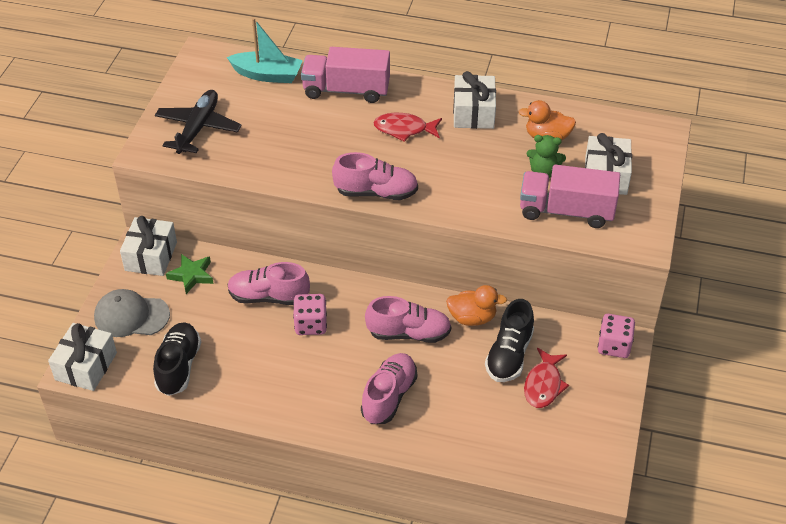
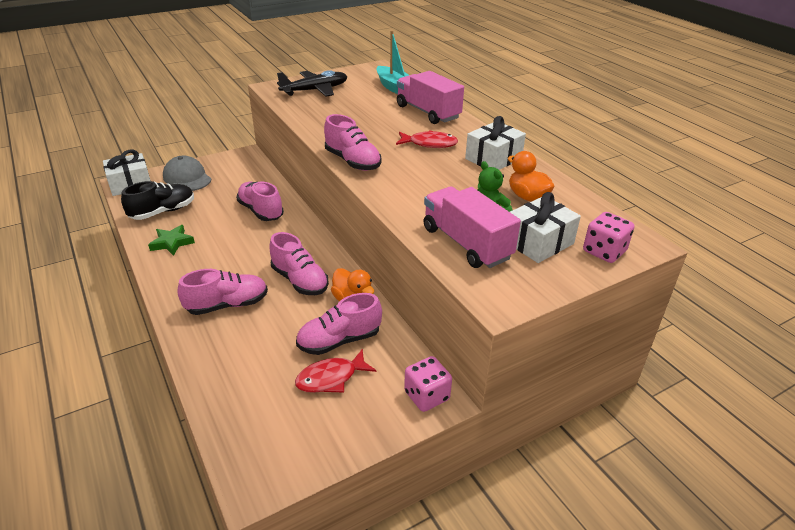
camera: 45 degrees right, 10 degrees down
white gift [120,216,177,276] -> none
green star [166,254,213,294] -> green star moved to [148,225,195,256]
pink dice [293,294,327,335] -> pink dice moved to [583,212,635,263]
red fish [373,113,442,142] -> red fish turned 135 degrees clockwise [396,130,458,148]
black shoe [485,299,534,382] -> pink shoe [296,293,382,355]

